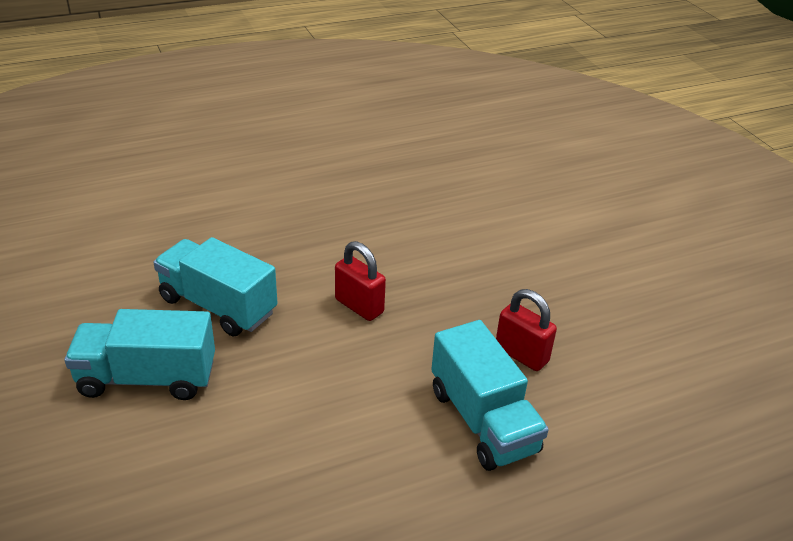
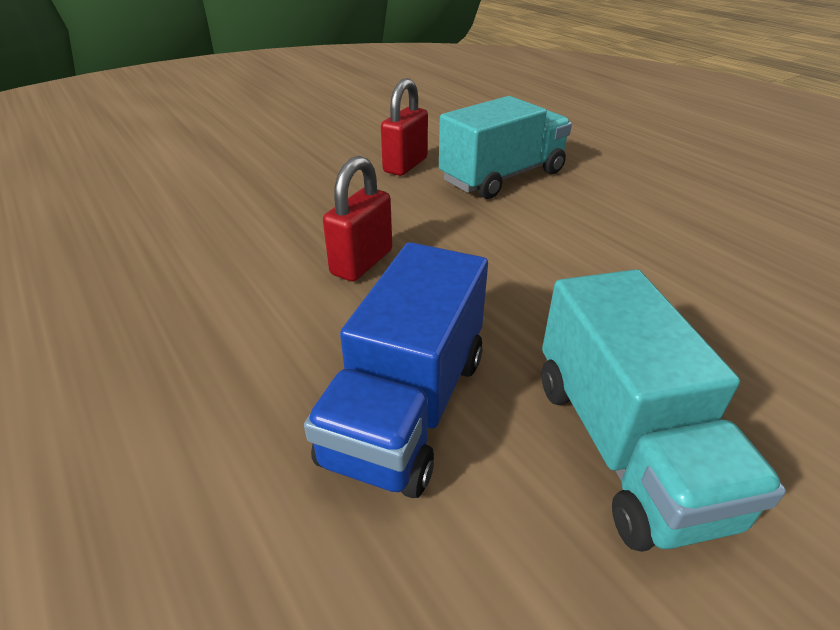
camera: 100 degrees left, 0 degrees up
turquoise truck [153,237,277,336] -> blue truck [304,242,488,498]

